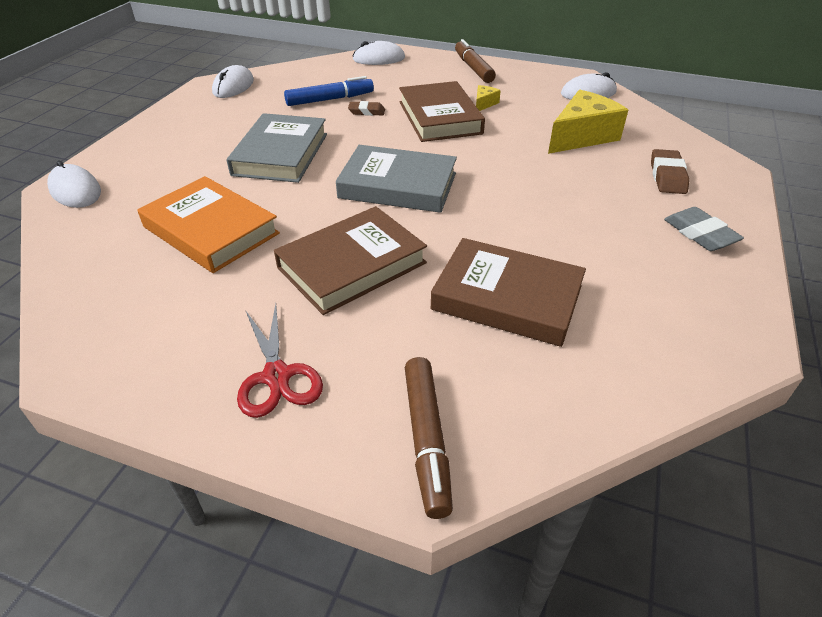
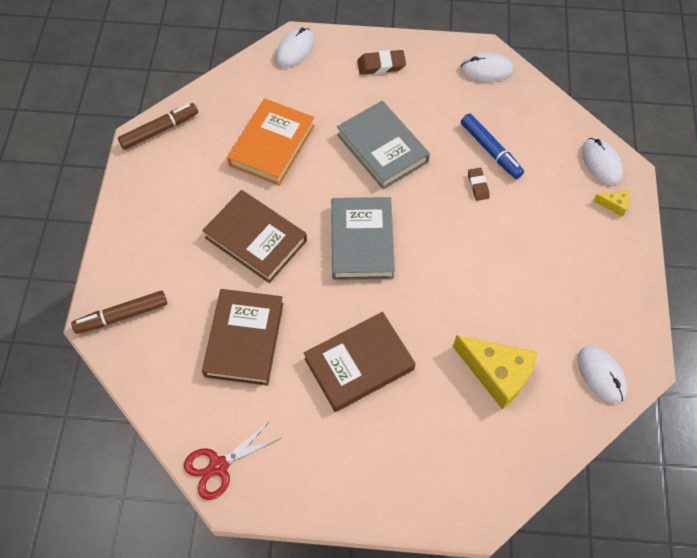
camera: 75 degrees right, 20 degrees up
grey book [227,113,327,183] -> grey book turned 60 degrees clockwise [337,101,430,189]
red scissors [237,304,323,418] -> red scissors moved to [184,421,281,500]
brown book [399,81,485,142] -> brown book moved to [304,312,416,412]
brown marker [455,39,496,83] -> brown marker moved to [118,103,198,150]
yellow cheese [476,85,501,111] -> yellow cheese moved to [593,190,630,217]
brown eraser [651,149,689,194] -> brown eraser moved to [357,50,406,75]
grey eraser [664,207,744,251] -> none

